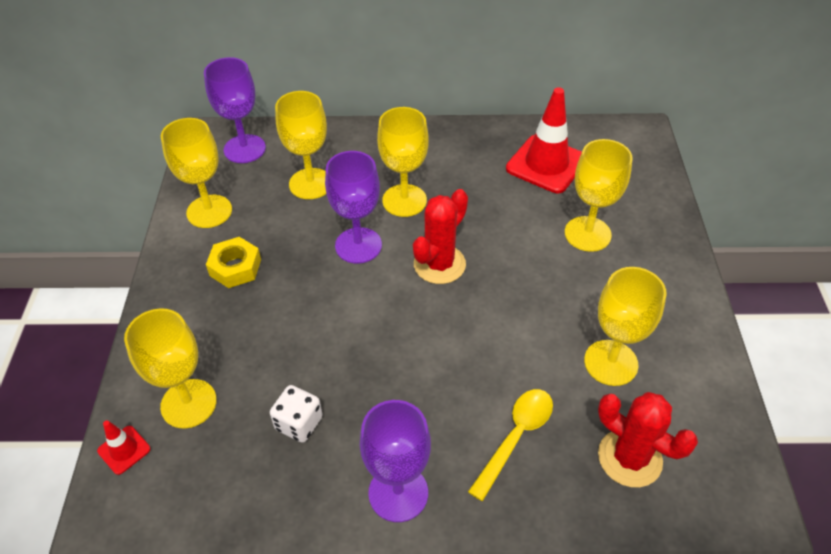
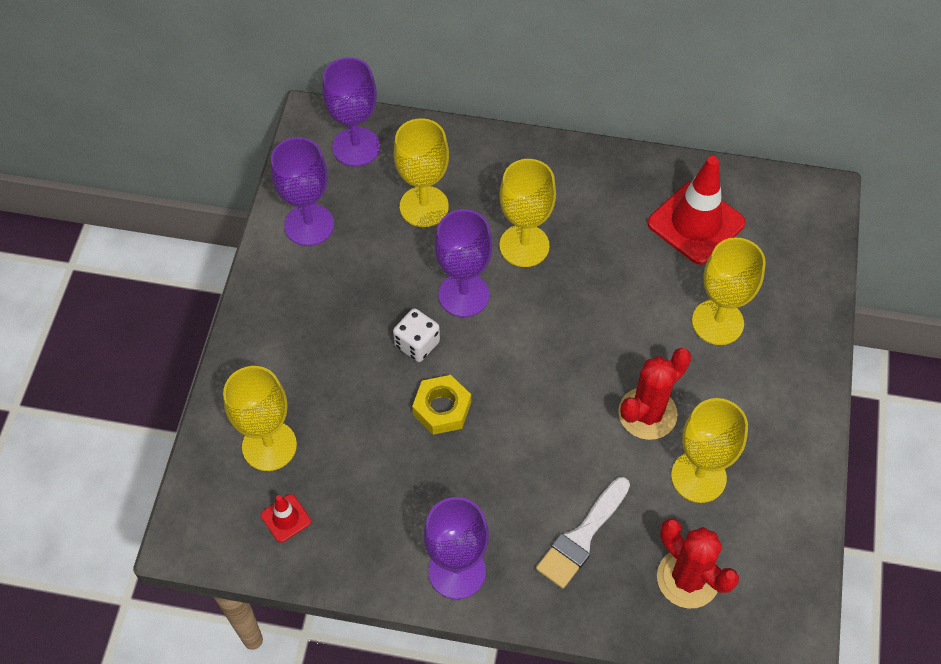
camera: 10 degrees right, 10 degrees up
red traffic cone [97,420,151,475] -> red traffic cone moved to [261,494,311,543]
yellow goblet [161,118,232,228] -> purple goblet [271,137,334,246]
yellow nut [206,237,261,288] -> yellow nut moved to [412,375,471,435]
white dice [270,385,323,443] -> white dice moved to [393,308,440,362]
red cactus [413,189,468,284] -> red cactus moved to [618,348,692,440]
yellow spoon [468,389,553,501] -> white brush [536,477,630,589]

